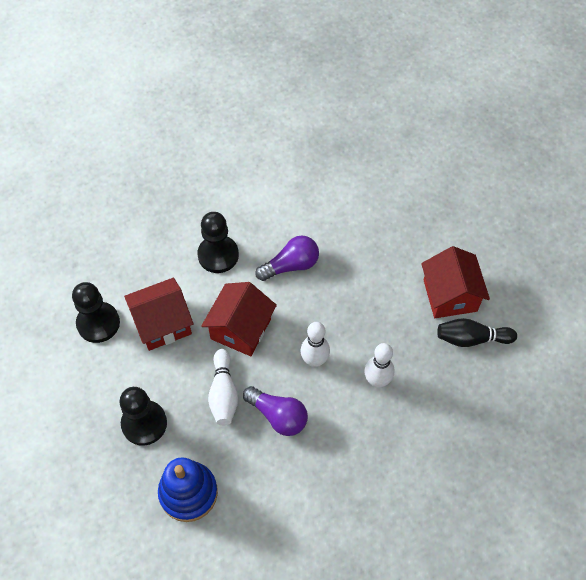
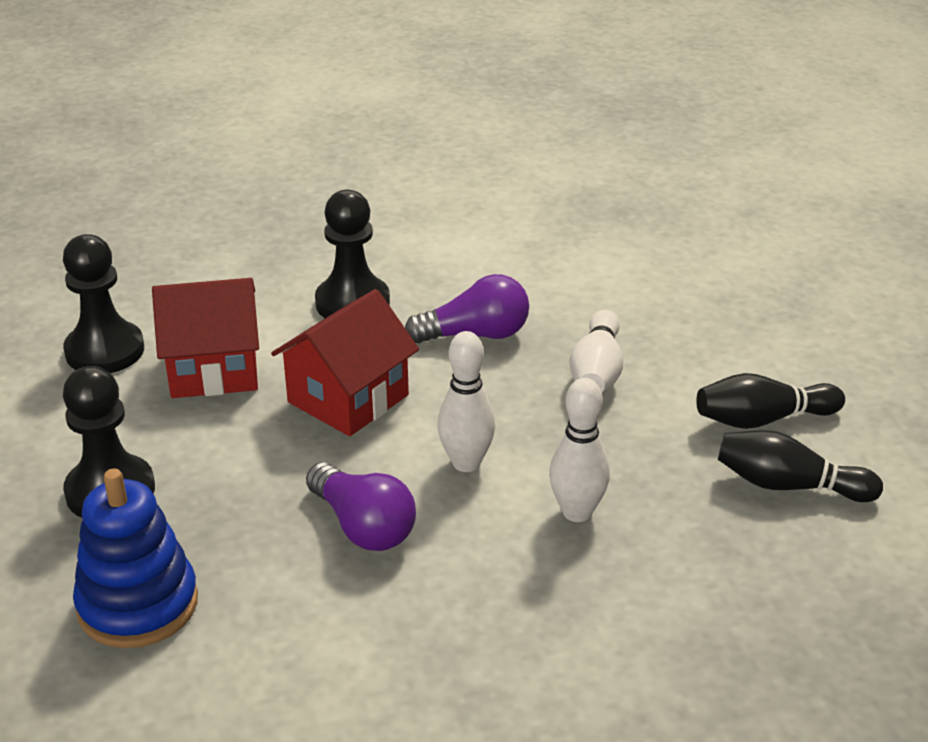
camera: 15 degrees right, 25 degrees down
white bowling pin [208,349,238,426] -> white bowling pin moved to [569,310,623,393]
red house [421,246,490,318] -> black bowling pin [696,373,845,429]

